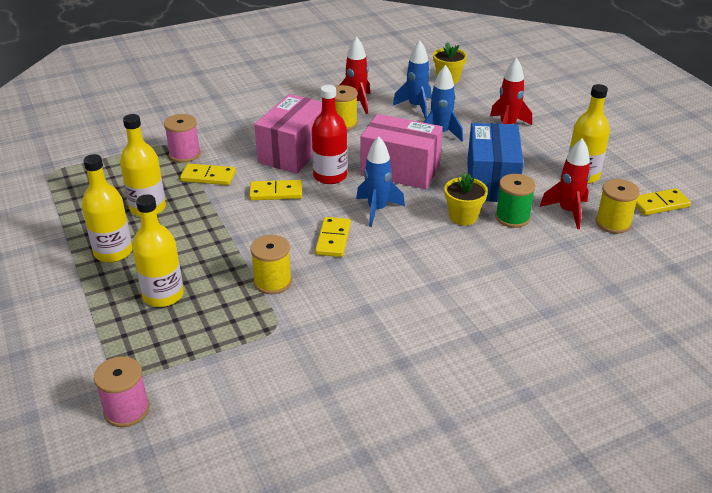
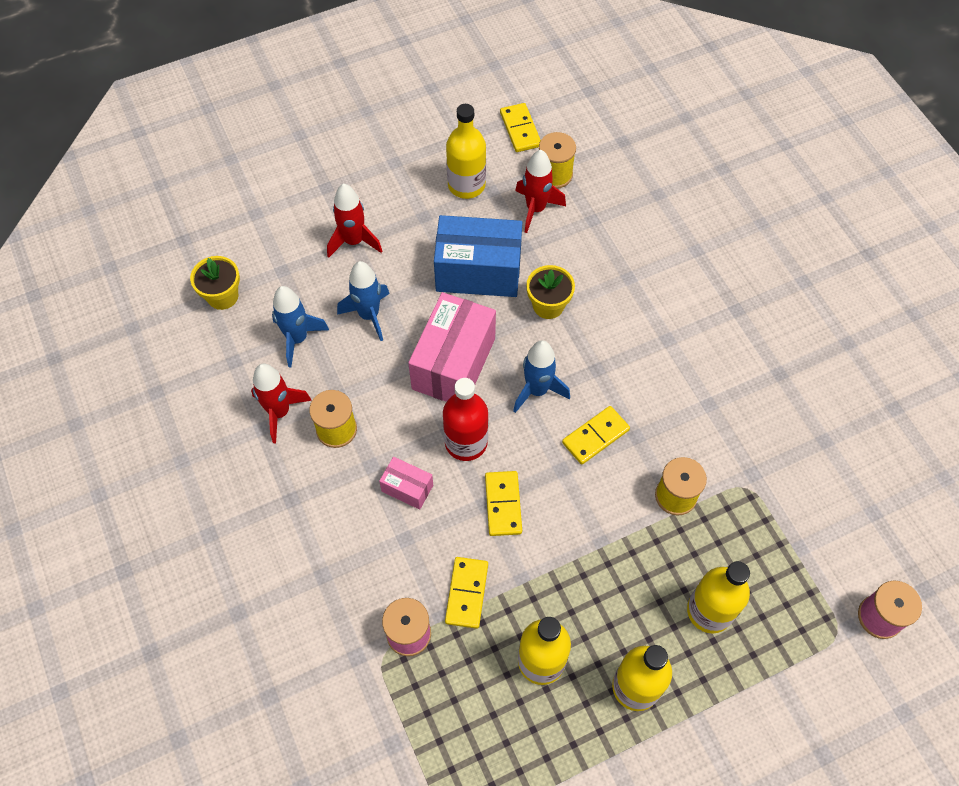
camera: 90 degrees left, 25 degrees up
pink box [254,94,322,174] -> pink box [379,457,433,510], size x0.49
yellow domino [315,217,351,257] -> yellow domino turned 45 degrees counterclockwise [562,406,630,465]
green spool [495,174,536,228] -> none

